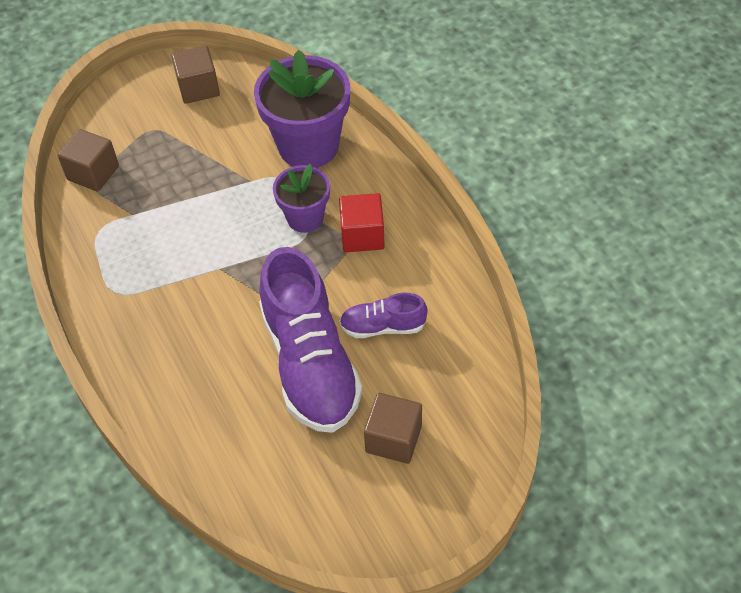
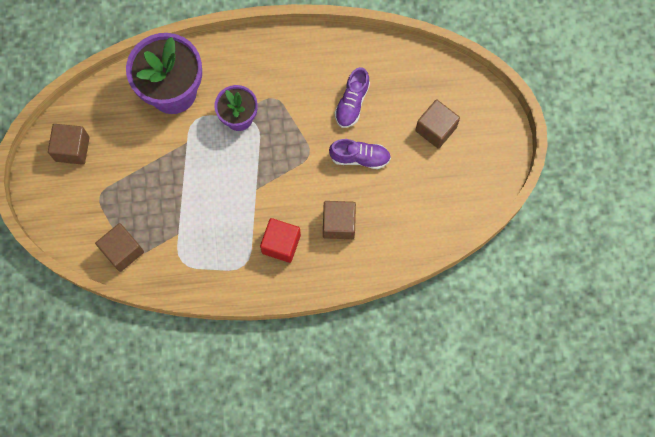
camera: 70 degrees left, 20 degrees up
purple shoe [259,247,362,433] -> purple shoe [329,139,391,169], size x0.48
red cube [339,193,385,252] -> red cube moved to [260,218,301,263]
none -> brown cube [323,201,356,239]

